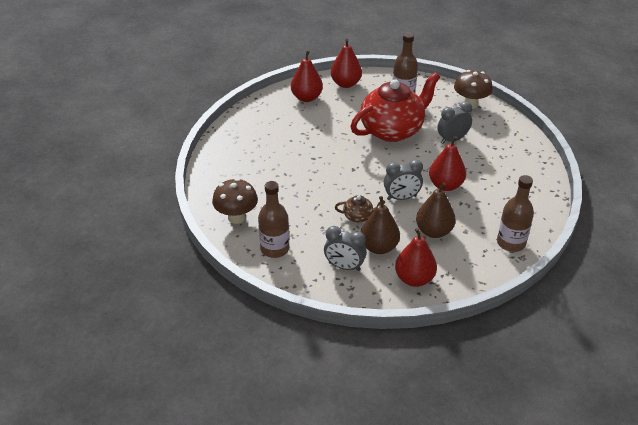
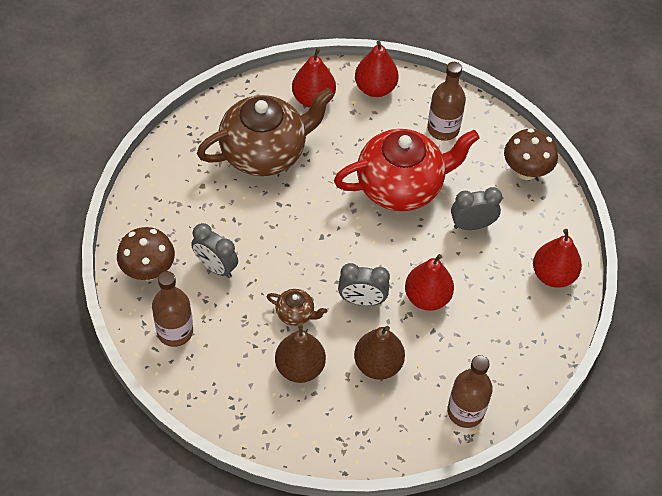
camera: 15 degrees right, 15 degrees up
grey clock [324,226,367,271] -> grey clock moved to [191,223,238,278]
red pear [395,228,437,287] -> red pear moved to [533,229,582,288]
none -> brown teapot [197,88,334,176]

